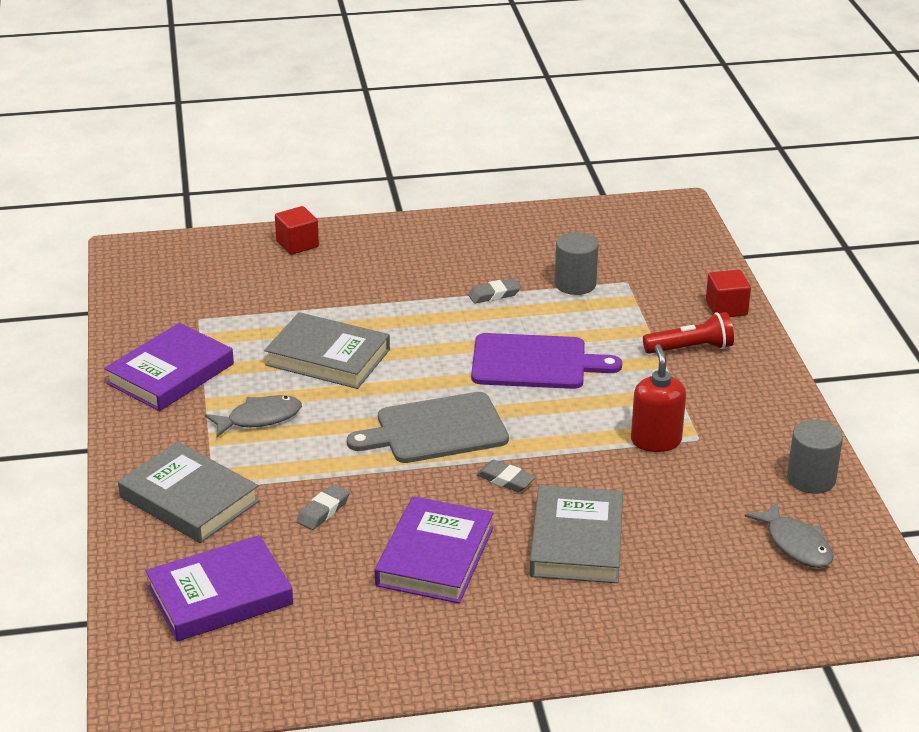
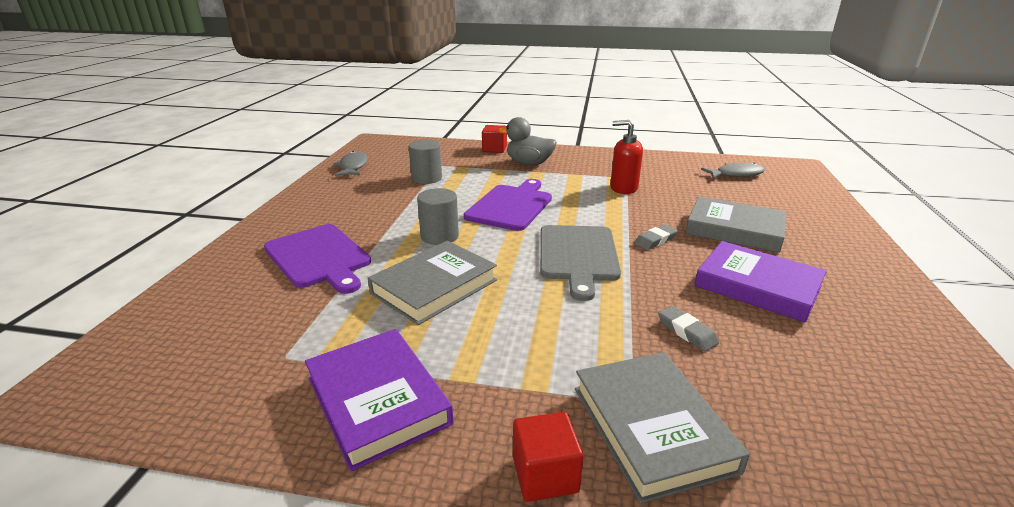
camera: 70 degrees left, 5 degrees down
grey book [118,442,260,543] -> grey book turned 75 degrees counterclockwise [575,352,750,504]
purple book [146,535,293,641] -> none
grey fish [205,395,302,437] -> grey fish moved to [333,151,368,176]
red cube [275,206,319,255] -> red cube moved to [513,412,584,502]
grey eraser [468,278,521,303] -> none
red flashlight [643,312,734,354] -> grey duck [498,117,557,165]
grey cylinder [787,420,843,494] -> grey cylinder moved to [417,188,459,245]
none -> purple cutting board [264,224,371,294]

